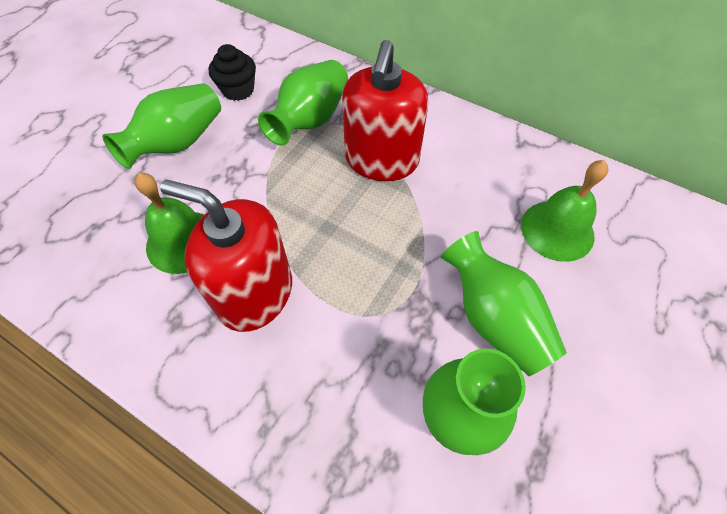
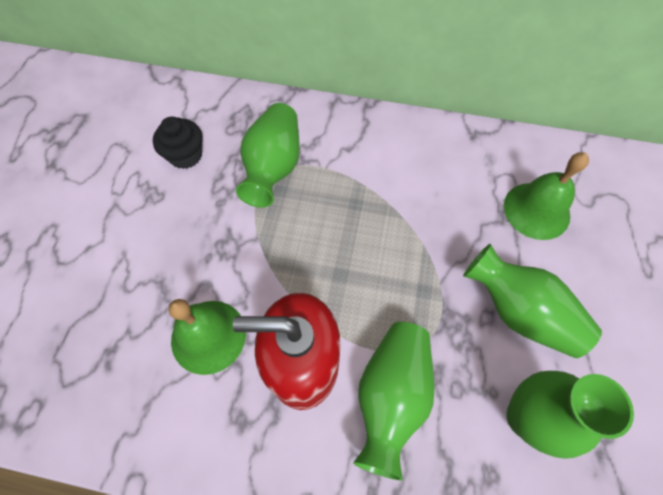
camera: 20 degrees left, 5 degrees up
green vase [102,83,221,169] -> green vase moved to [353,322,434,480]
red soap dispenser [342,40,428,181] -> none

